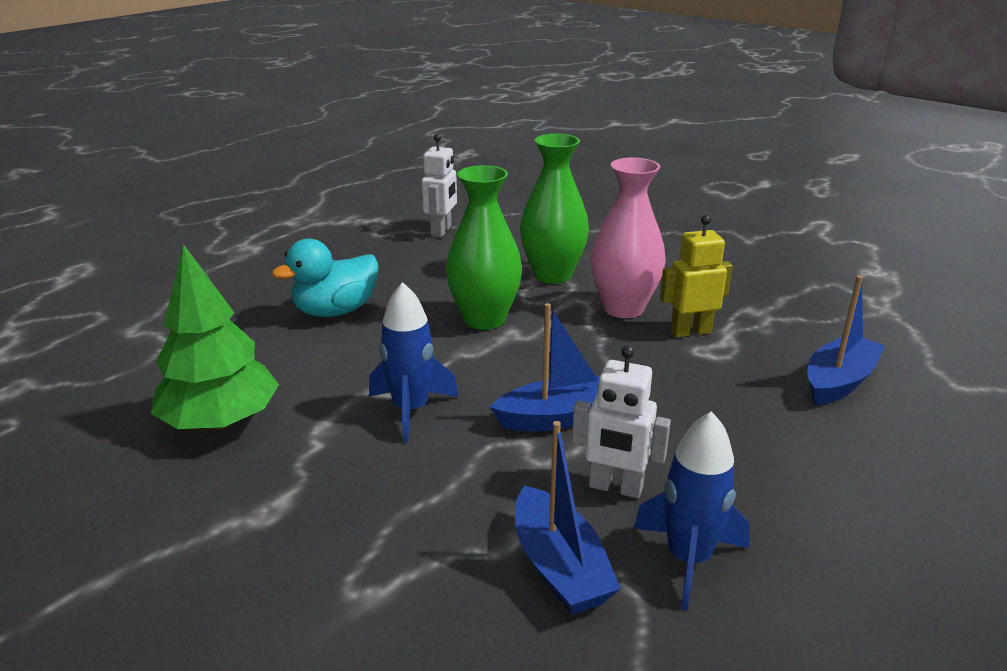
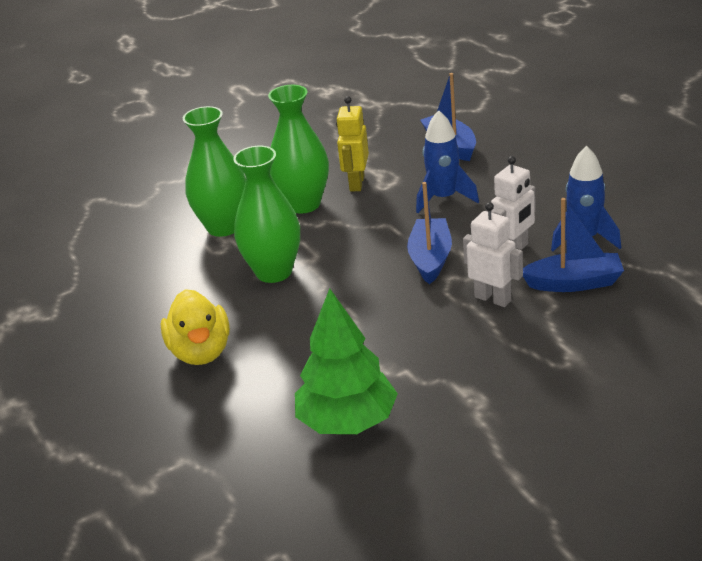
camera: 65 degrees left, 5 degrees up
turquoise duck [272,238,379,317] -> yellow duck [161,289,230,365]
blue rocket [369,282,459,443] -> blue rocket moved to [416,110,479,213]
white robot [422,134,457,237] -> white robot moved to [463,202,523,307]
pink vase [590,157,666,318] -> green vase [268,85,329,214]

